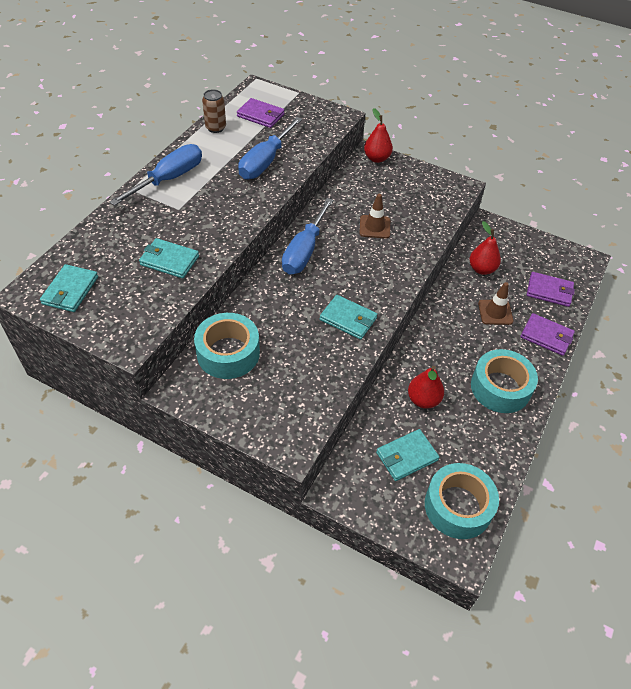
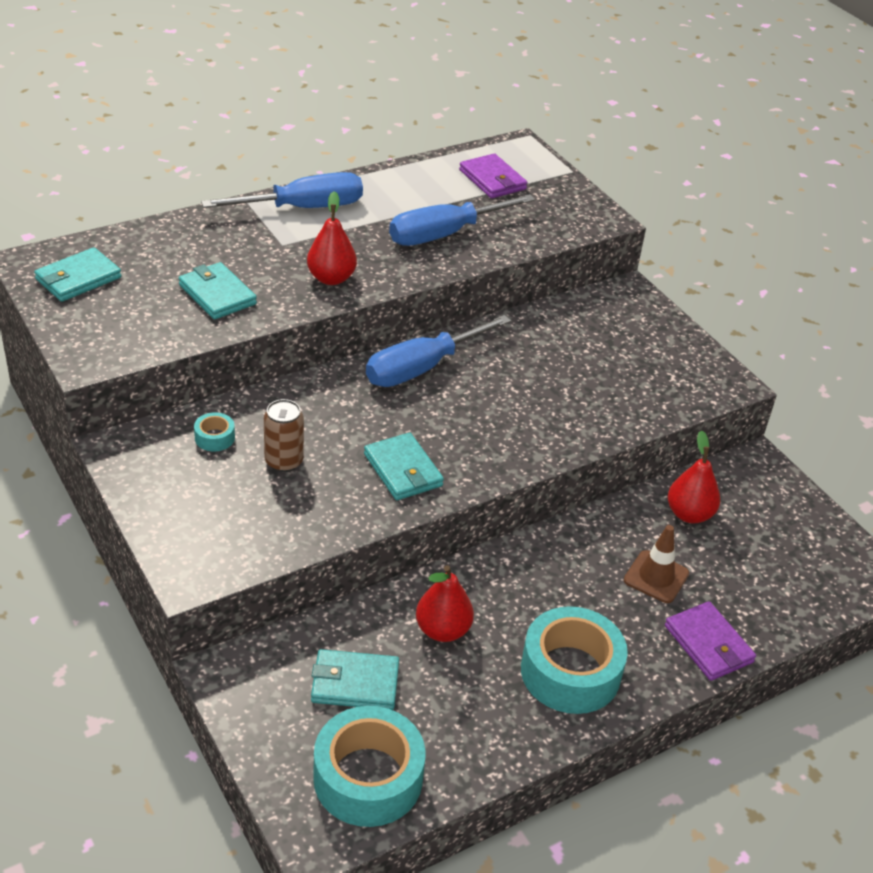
camera: 30 degrees right, 10 degrees down
turquoise tape [194,313,260,379] -> turquoise tape [194,412,235,451], size x0.43
brown can [202,89,226,133] -> brown can moved to [264,399,304,472]
brown traffic cone [359,194,390,239] -> none
red pear [364,108,393,163] -> red pear moved to [307,191,357,285]
purple wallet [527,272,575,307] -> none

